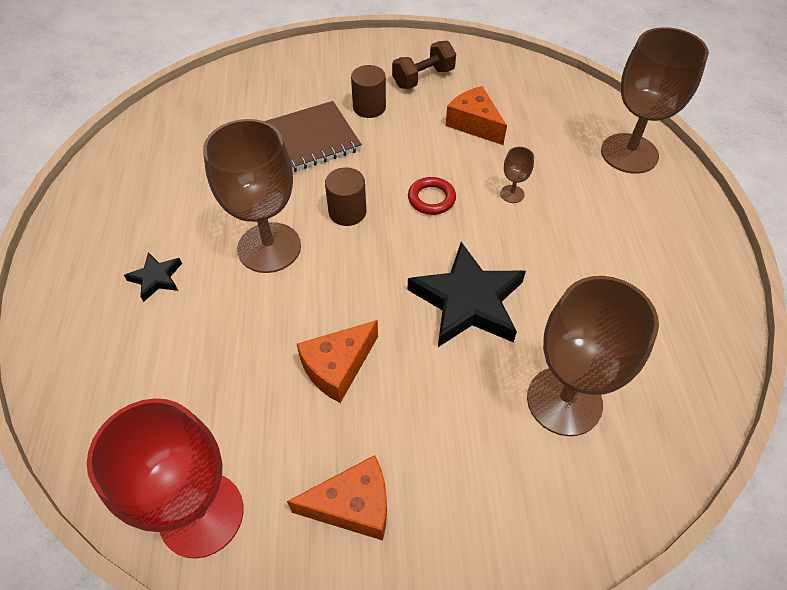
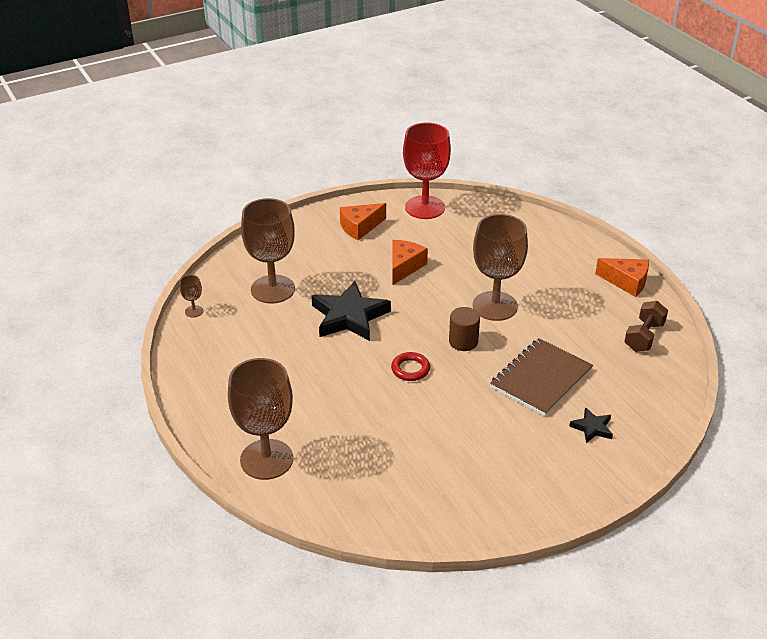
camera: 155 degrees right, 15 degrees down
black star [124,252,182,302] -> black star moved to [569,407,613,443]
brown cylinder [351,65,386,118] -> none
brown dumbbell [392,41,456,89] -> brown dumbbell moved to [624,301,668,352]
orange cheese [446,86,507,145] -> orange cheese moved to [595,258,649,297]
brown goblet [500,147,534,203] -> brown goblet moved to [180,275,204,318]

